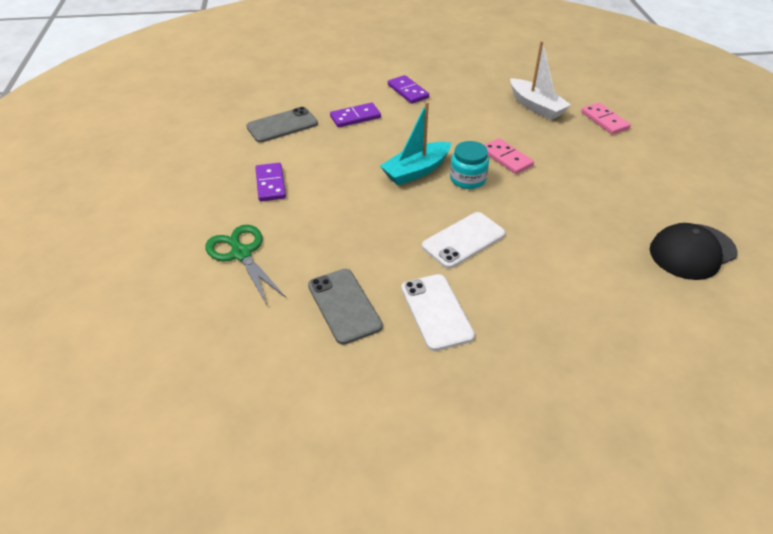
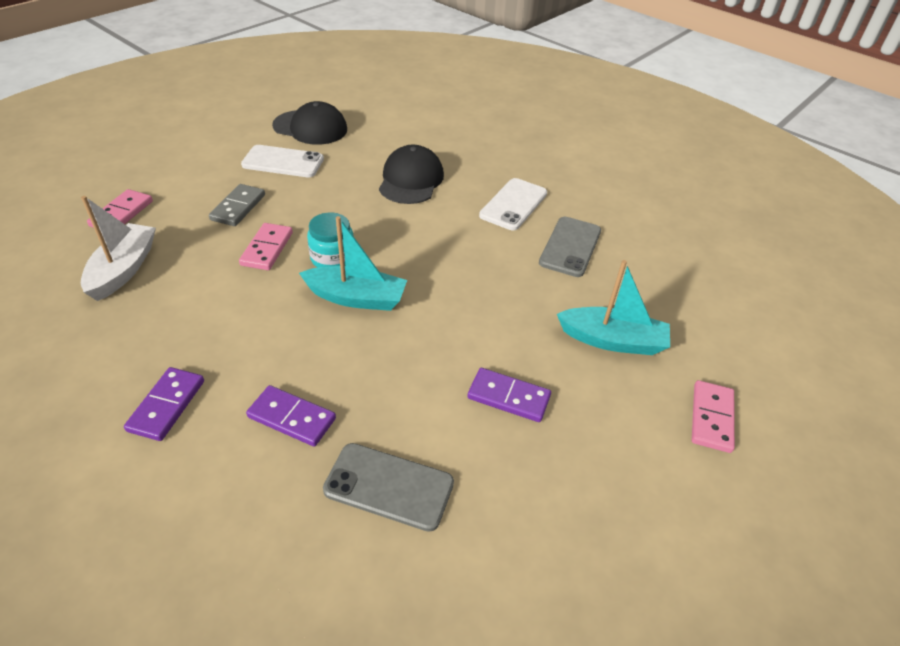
camera: 135 degrees left, 0 degrees up
green scissors [205,225,286,305] -> turquoise boat [557,260,670,355]
purple domino [255,163,286,201] -> purple domino turned 75 degrees clockwise [467,368,551,422]
white phone [422,212,505,269] -> white phone moved to [241,145,324,177]
none -> grey domino [209,184,265,226]
none -> black cap [379,145,444,204]
none -> pink domino [692,380,735,453]

